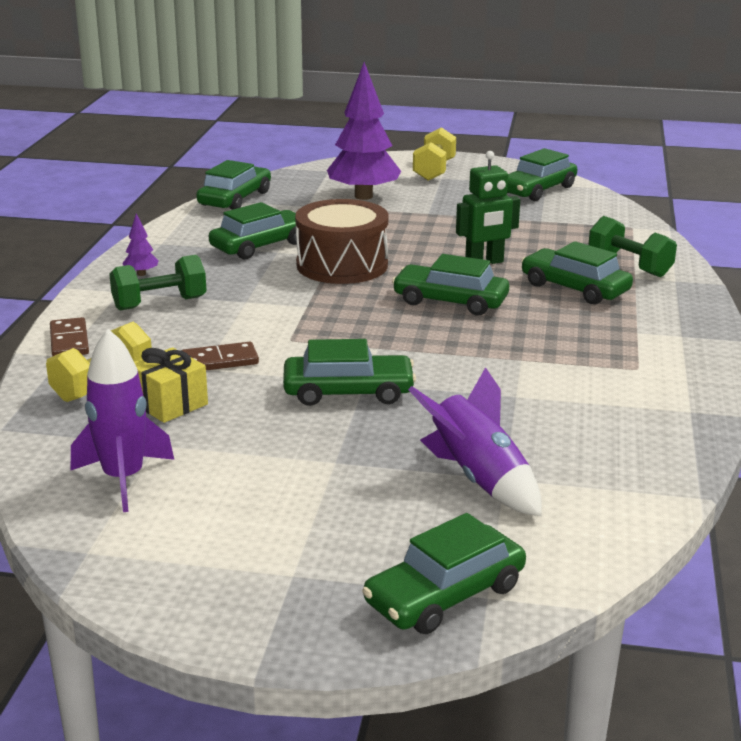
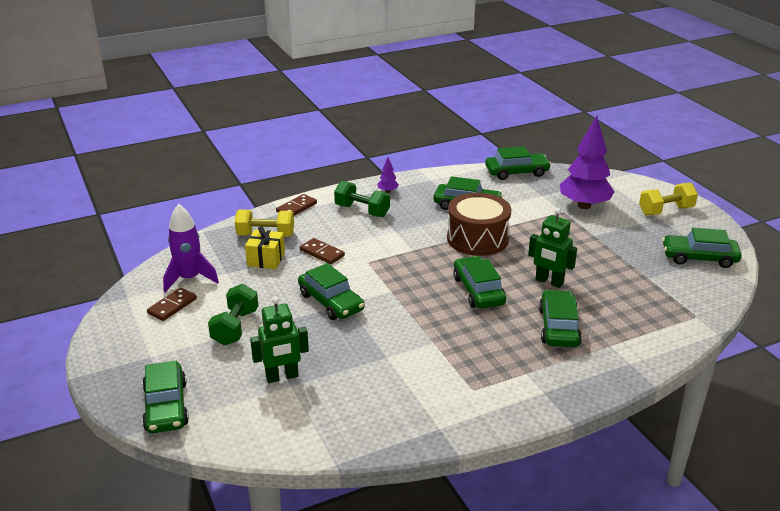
camera: 55 degrees right, 5 degrees up
green car [362,513,526,634] -> green car turned 120 degrees counterclockwise [142,361,189,433]
purple rocket [408,367,542,516] -> green robot [250,297,309,383]
green dumbbell [588,216,677,277] -> green dumbbell moved to [208,284,258,346]
none -> brown domino [147,288,197,321]

